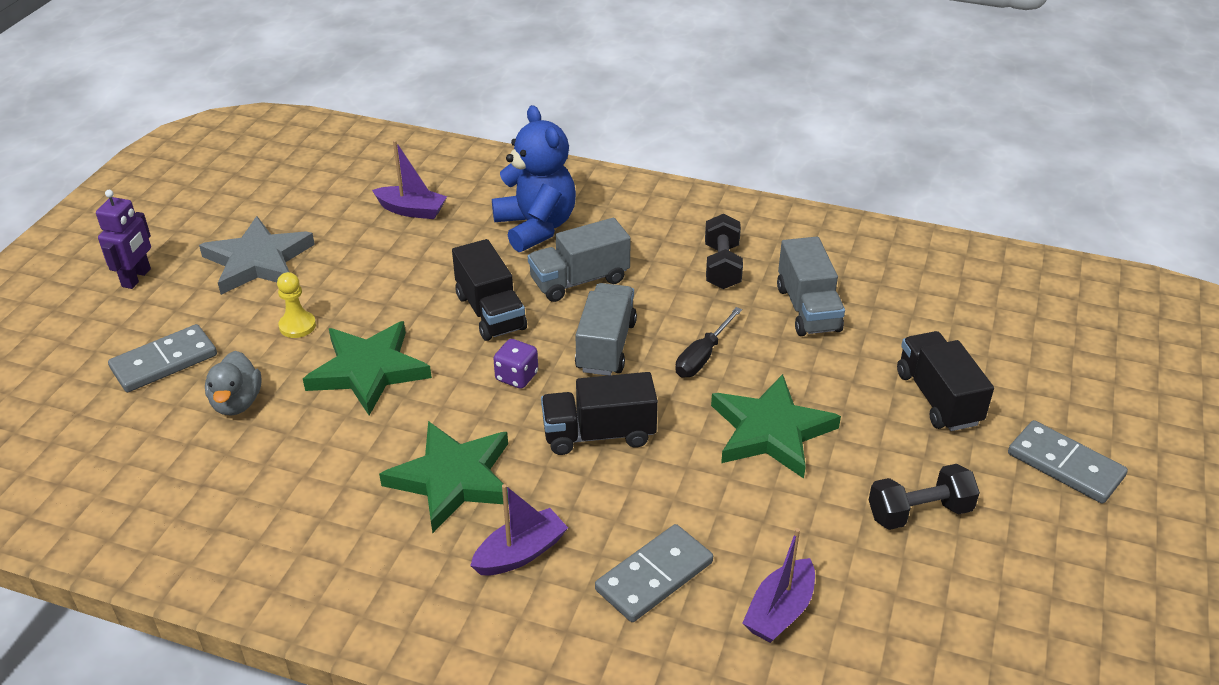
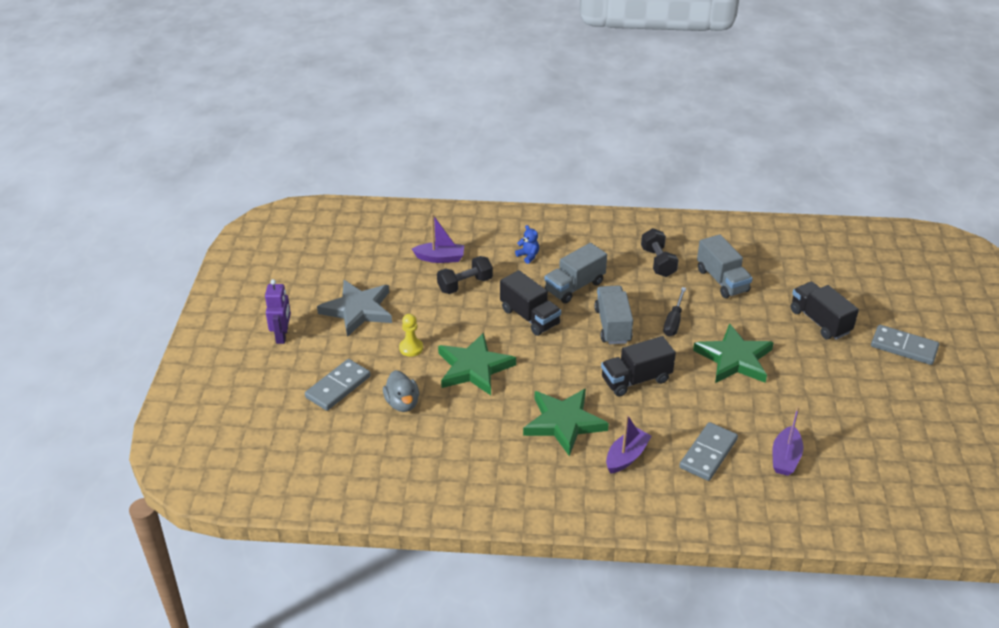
camera: 15 degrees left, 0 degrees up
blue teddy bear [492,105,576,252] -> blue teddy bear [515,225,539,264], size x0.41
purple dice [493,339,538,389] -> none
black dumbbell [869,464,980,530] -> black dumbbell moved to [437,256,493,294]

